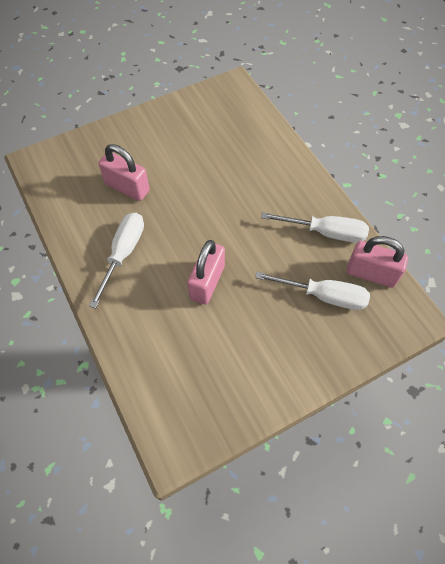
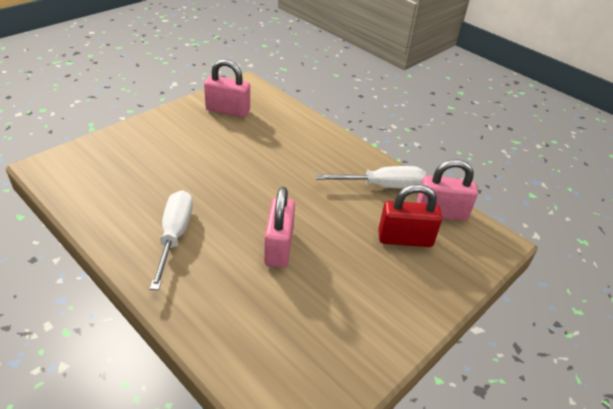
camera: 20 degrees left, 20 degrees down
pink padlock [99,144,150,201] -> pink padlock moved to [204,59,250,117]
white screwdriver [255,272,370,310] -> red padlock [378,184,442,247]

